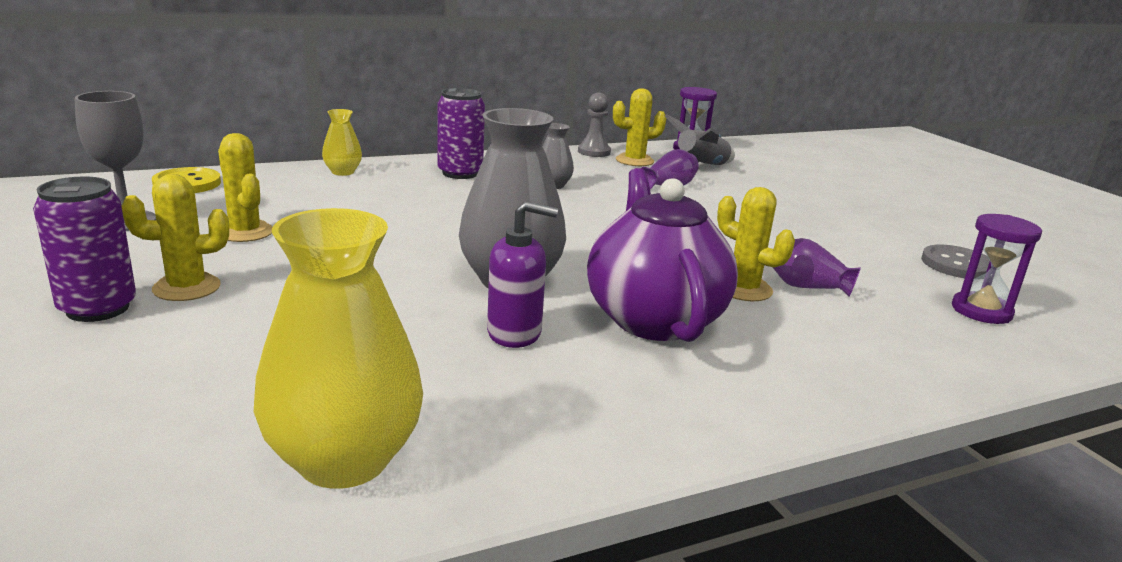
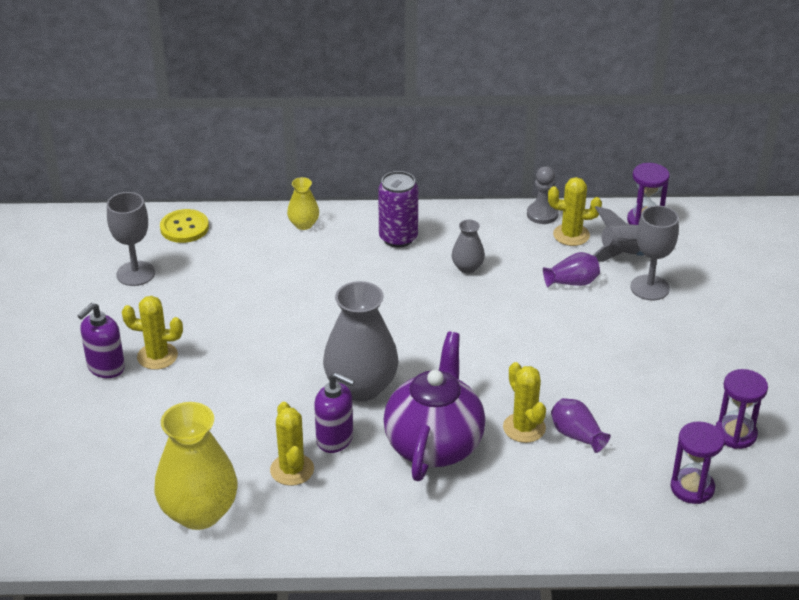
camera: 25 degrees right, 15 degrees up
purple can [33,177,136,322] -> purple soap dispenser [77,303,125,378]
yellow cactus [218,133,273,242] -> yellow cactus moved to [270,402,314,486]
grey button [921,245,990,279] -> purple hourglass [716,369,768,449]
none -> grey goblet [630,205,679,300]

